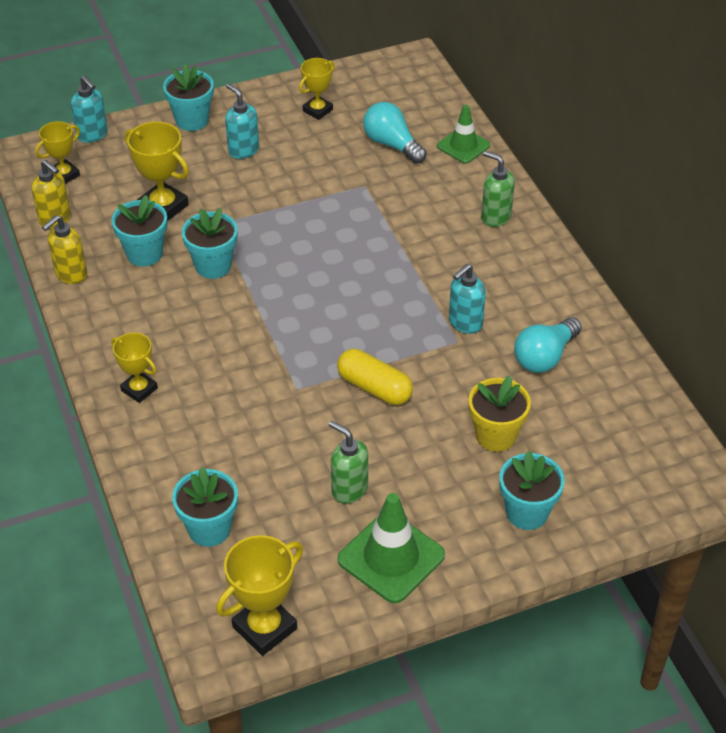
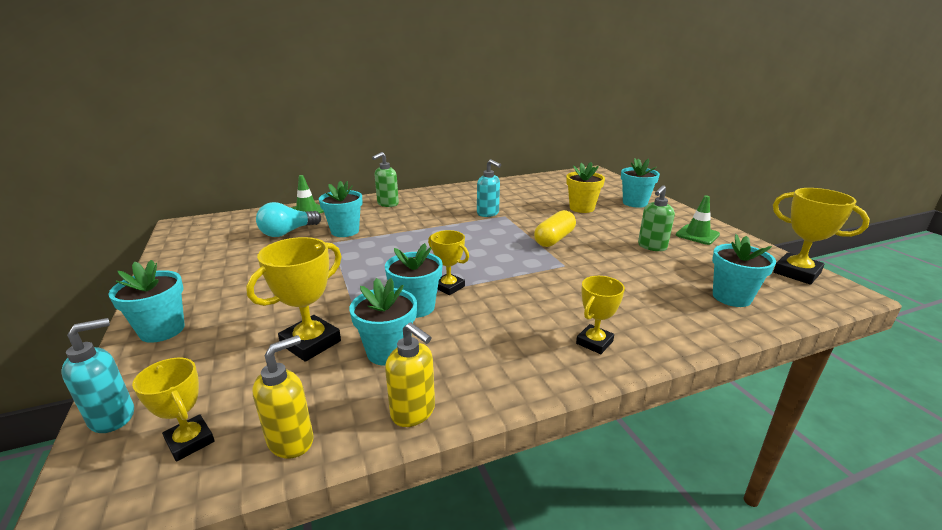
camera: 90 degrees left, 20 degrees down
turquoise soap dispenser [225,83,259,159] -> none
yellow trophy [299,58,335,120] -> yellow trophy moved to [428,230,469,295]
green traffic cone [338,493,445,603] -> green traffic cone [676,195,720,245], size x0.64
turquoise light bulb [514,317,582,373] -> none
none -> turquoise flower pot [319,181,362,237]

